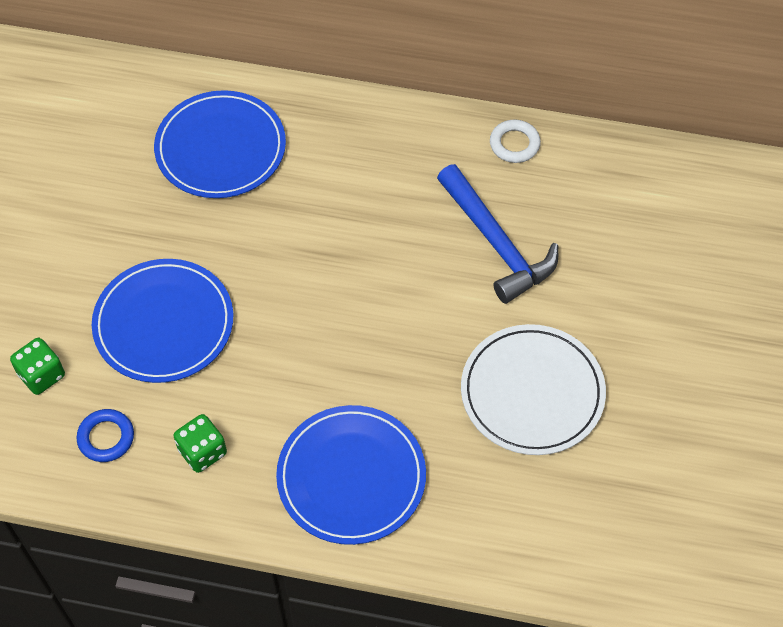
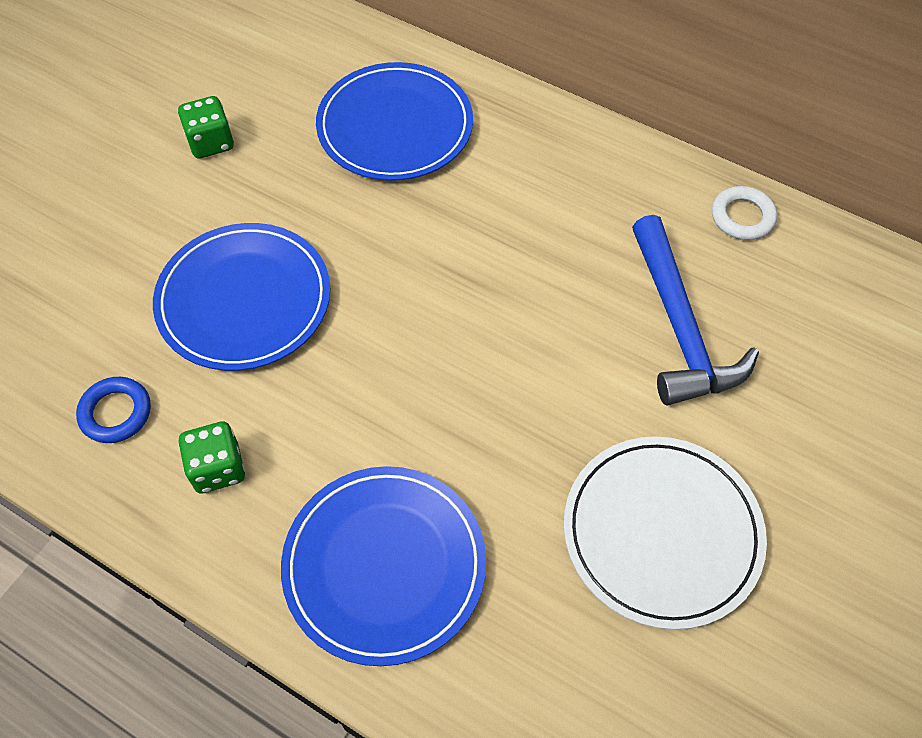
camera: 20 degrees right, 0 degrees up
green dice [10,338,65,395] -> green dice moved to [178,96,234,159]

